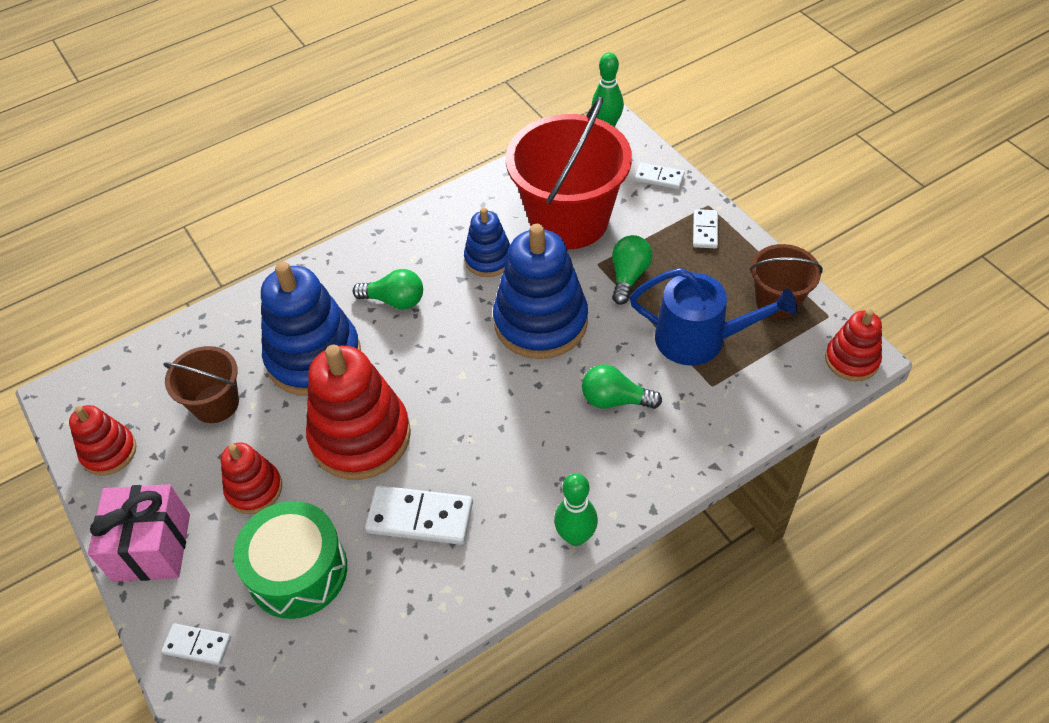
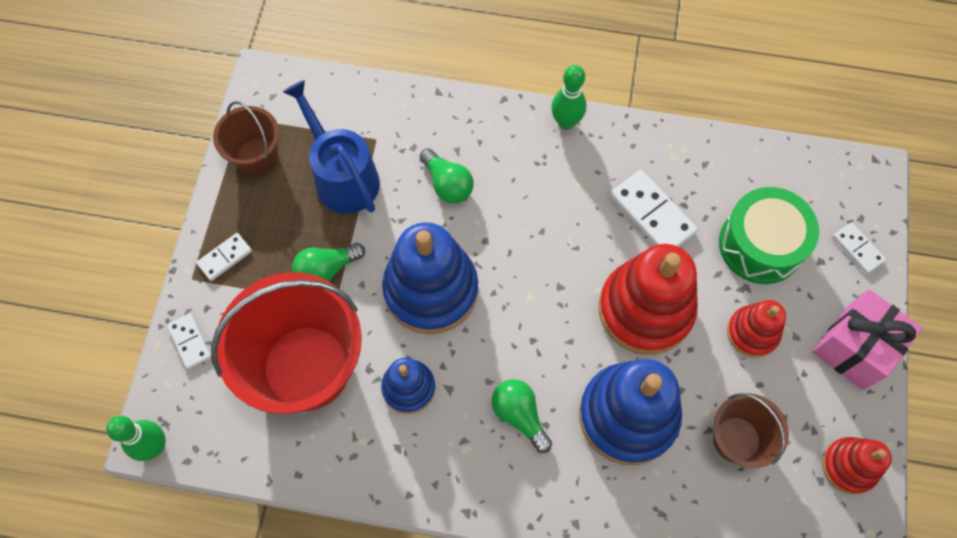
camera: 140 degrees left, 15 degrees up
red stacking toy [825,309,882,381] -> none

